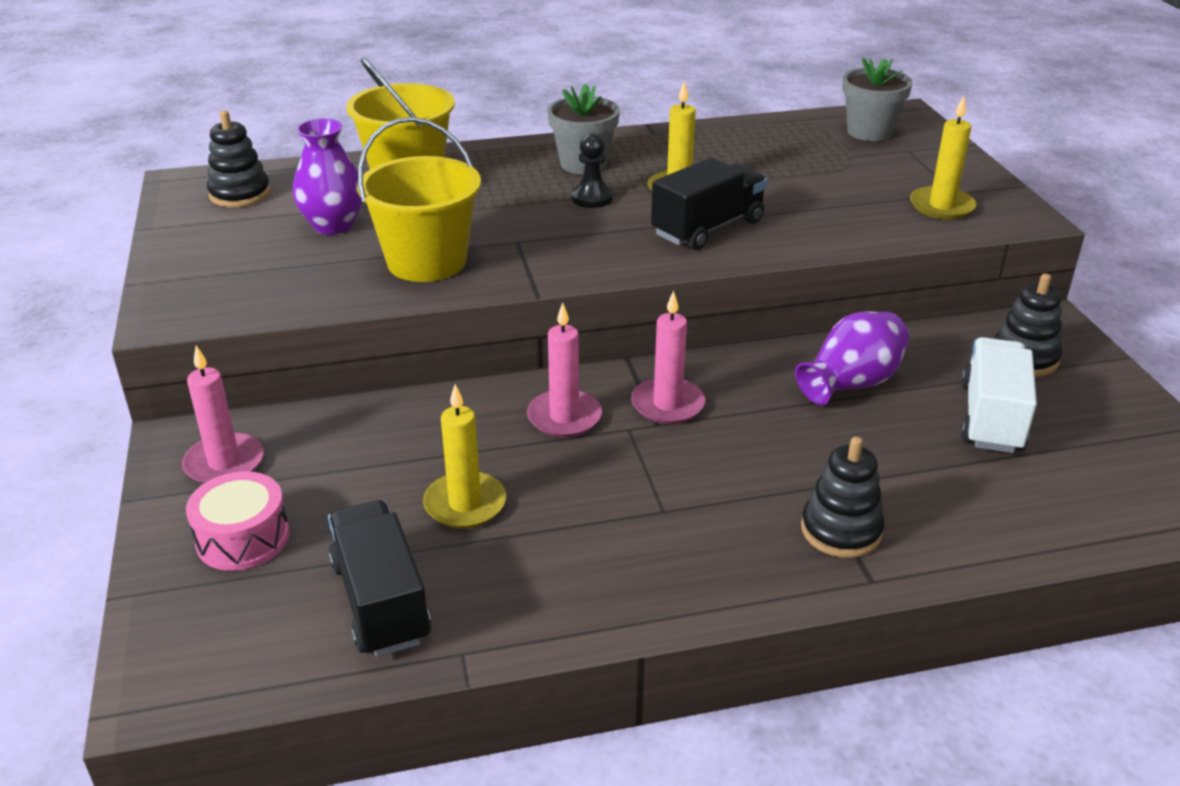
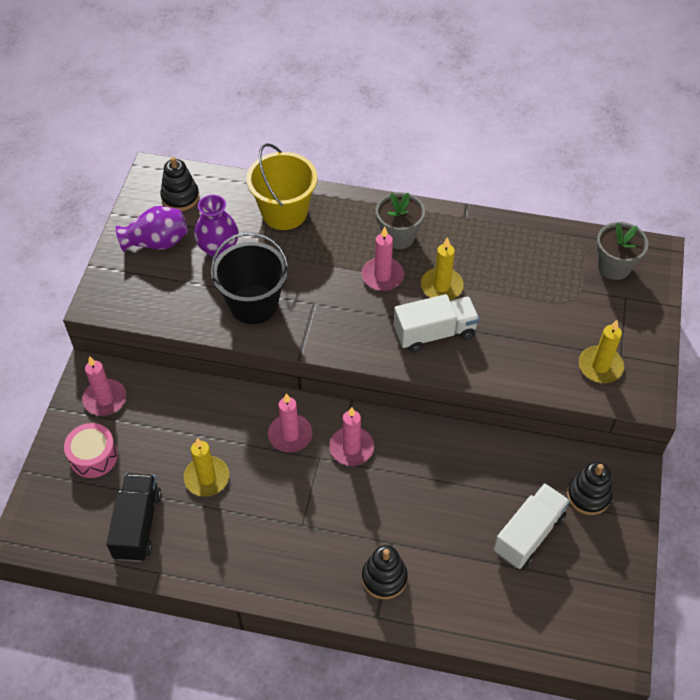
camera: 25 degrees right, 20 degrees up
yellow bucket [357,117,481,282] -> black bucket [210,232,289,324]
black pawn [571,133,613,208] -> pink candle [362,227,404,291]
black truck [651,158,767,250] -> white truck [394,294,479,352]
purple vase [795,311,909,405] -> purple vase moved to [116,206,188,252]

